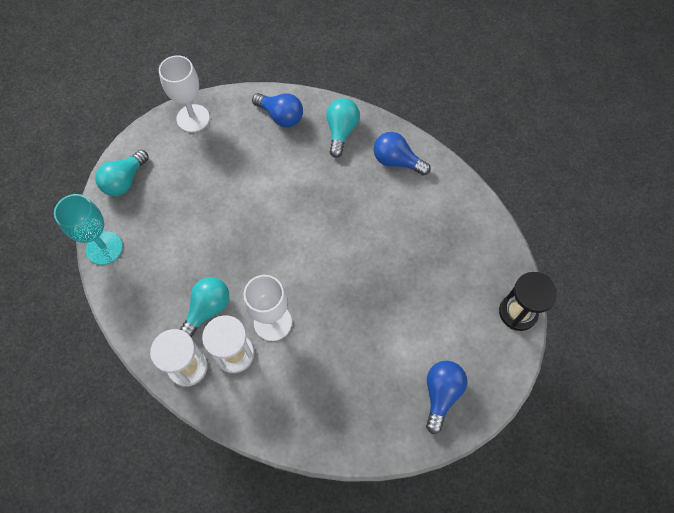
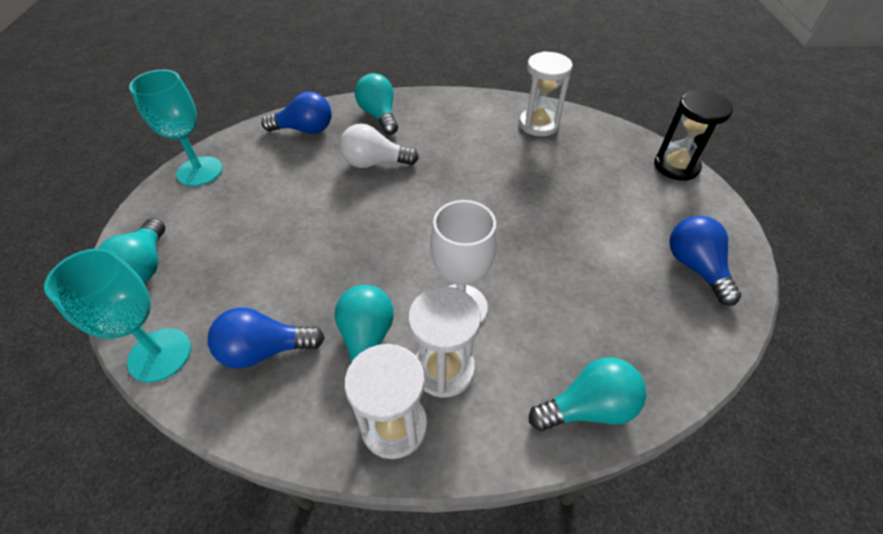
camera: 35 degrees left, 15 degrees down
white goblet [159,55,210,132] -> turquoise goblet [129,70,223,186]
blue light bulb [374,132,431,176] -> blue light bulb moved to [208,307,325,368]
none -> white light bulb [340,123,419,168]
none -> white hourglass [519,51,573,136]
none -> turquoise light bulb [529,357,646,431]

